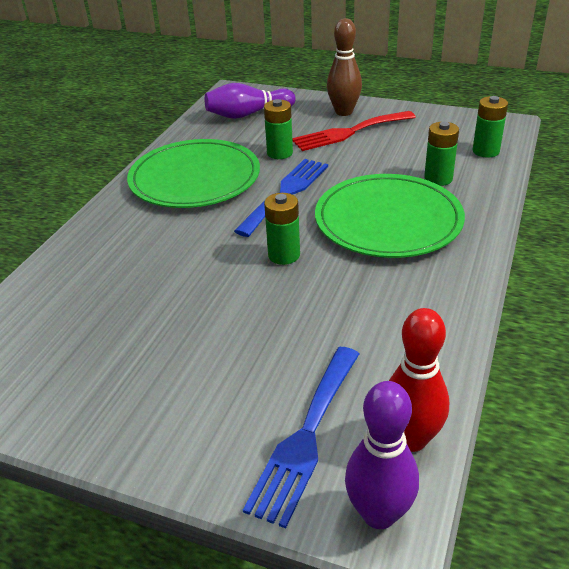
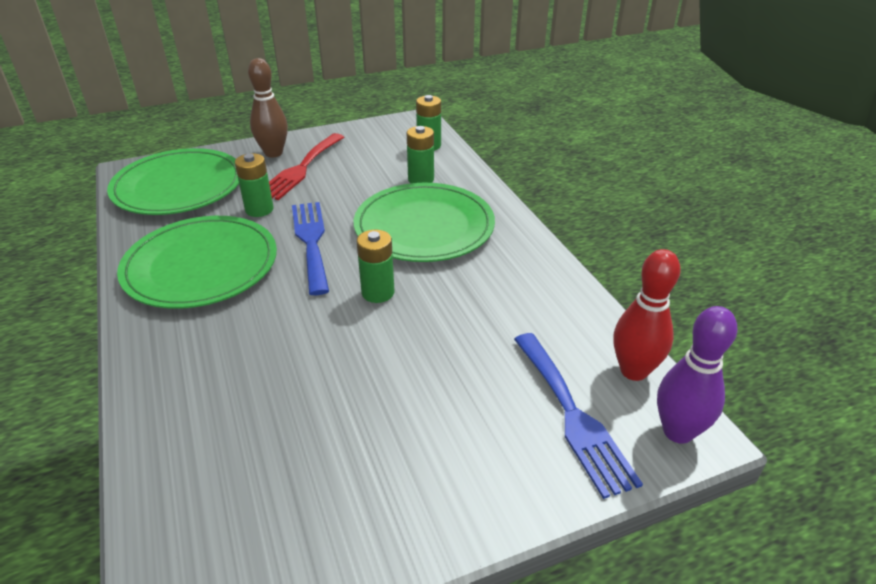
camera: 45 degrees left, 0 degrees up
purple bowling pin [205,83,296,119] -> green plate [107,148,239,215]

